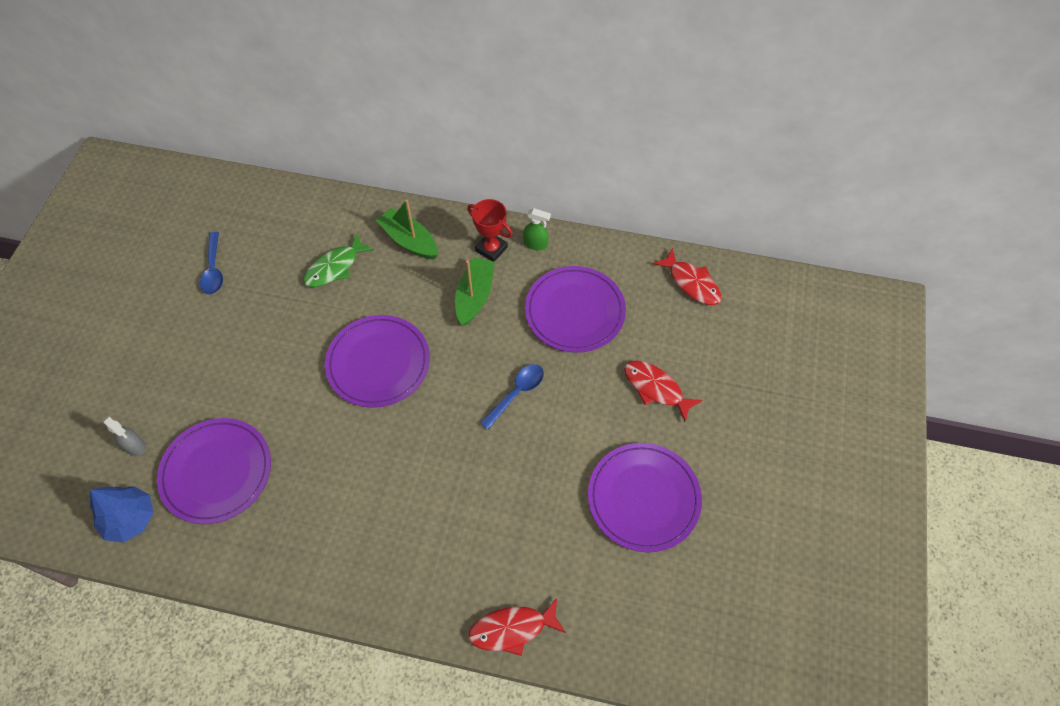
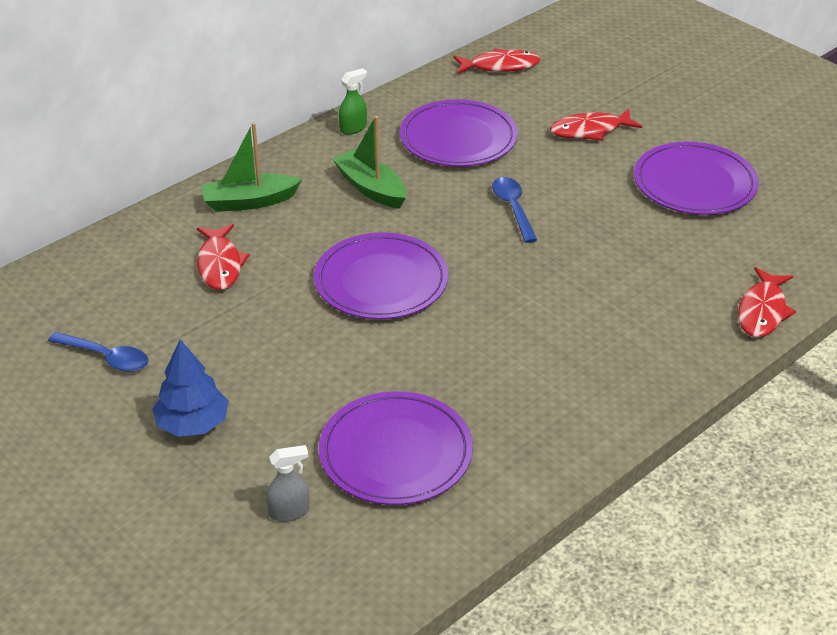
camera: 55 degrees left, 20 degrees down
blue tree [90,486,154,543] -> blue tree moved to [152,340,229,437]
green fish [303,233,374,287] -> red fish [197,224,250,290]
red trophy [467,199,513,262] -> none

